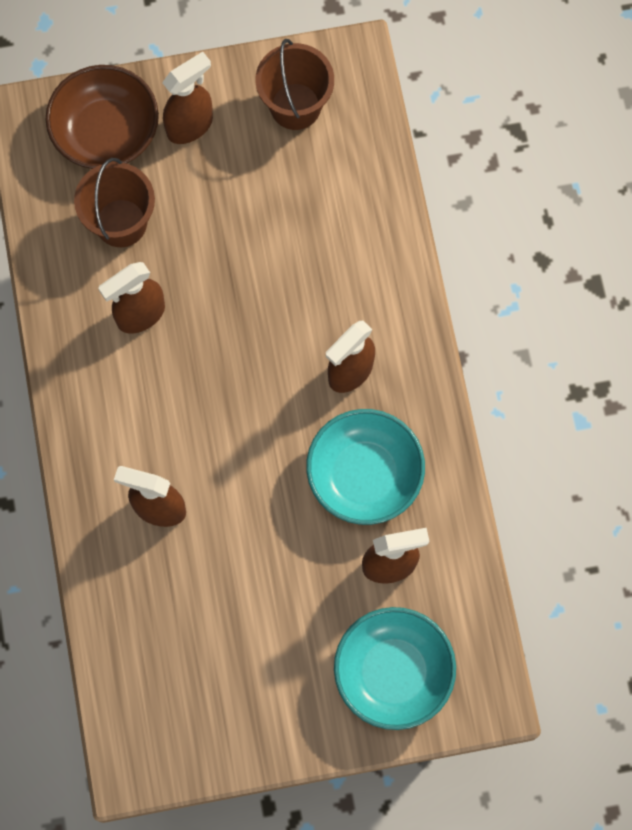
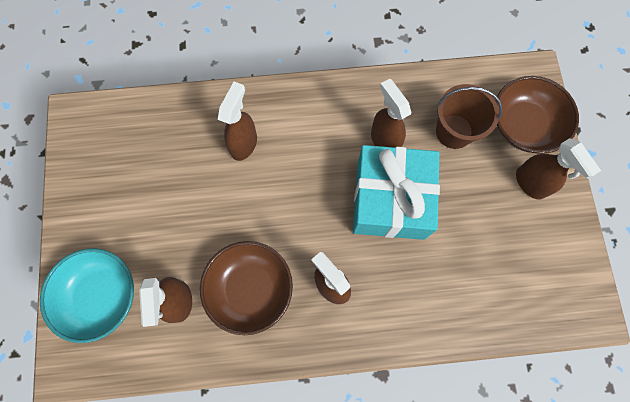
camera: 95 degrees right, 0 degrees up
brown bucket [255,39,334,130] -> none
turquoise bowl [306,409,425,525] -> brown bowl [200,241,293,335]
none -> turquoise gift [353,145,440,240]

